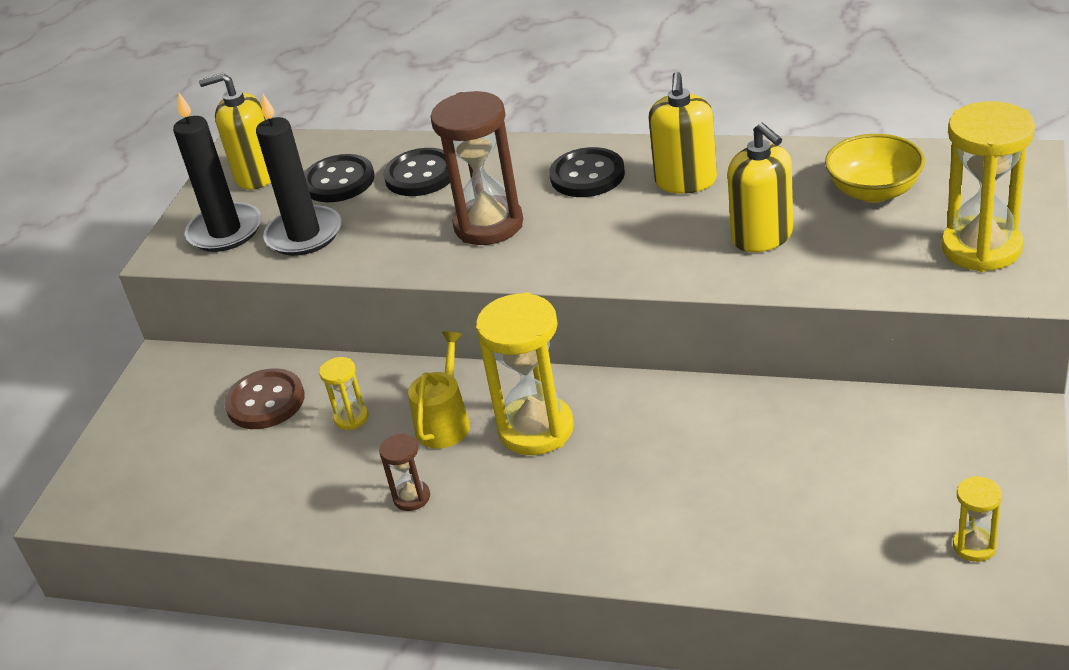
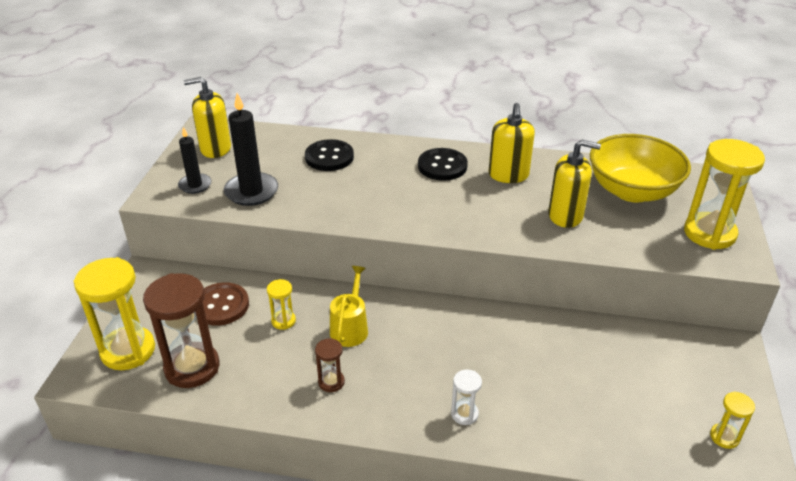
camera: 10 degrees left, 0 degrees up
black candle [173,93,262,252] -> black candle [178,127,212,194], size x0.62
black button [304,154,375,202] -> none
brown hourglass [431,91,523,245] -> brown hourglass moved to [143,273,219,388]
yellow hourglass [476,292,574,455] -> yellow hourglass moved to [74,257,155,370]
yellow soap dispenser [727,122,793,252] -> yellow soap dispenser turned 45 degrees counterclockwise [548,140,601,228]
yellow bowl [825,134,925,203] -> yellow bowl [590,134,691,202], size x1.54
none -> white hourglass [451,370,482,425]

